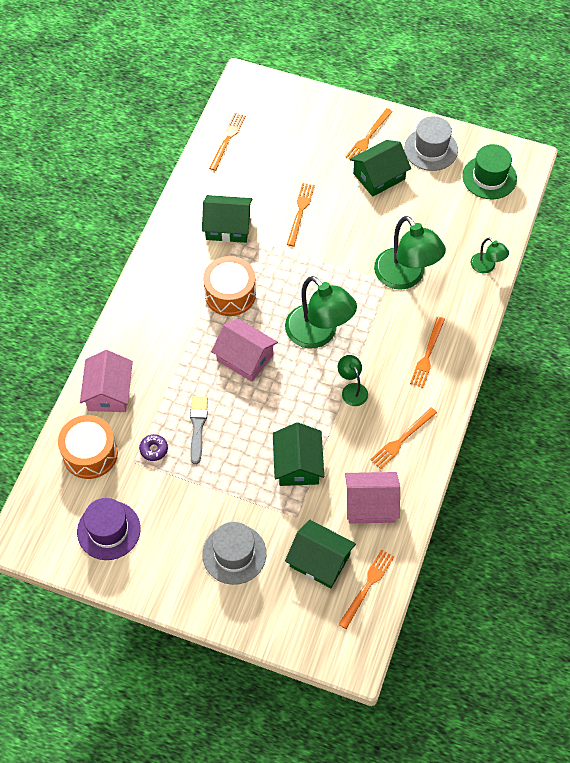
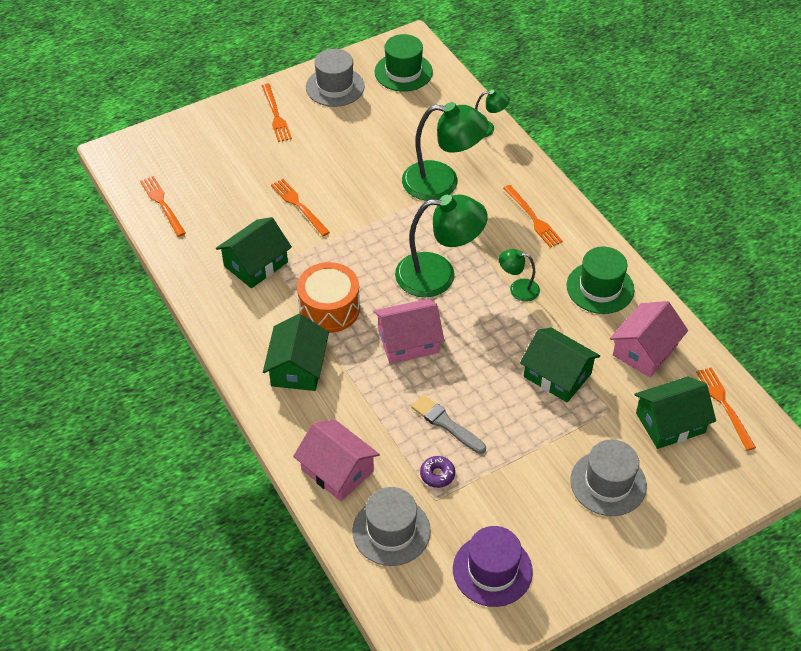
camera: 50 degrees left, 10 degrees down
orange drum [58,415,118,479] -> grey hat [352,487,431,566]
green house [350,140,411,197] -> green house moved to [263,314,329,391]
orange fork [370,407,437,469] -> green hat [567,247,634,314]

